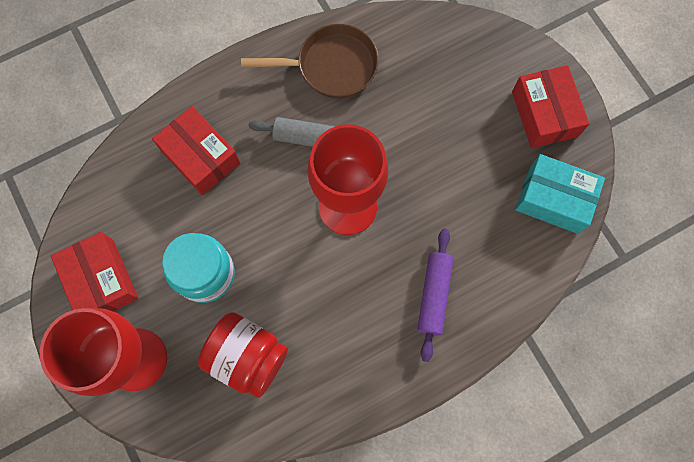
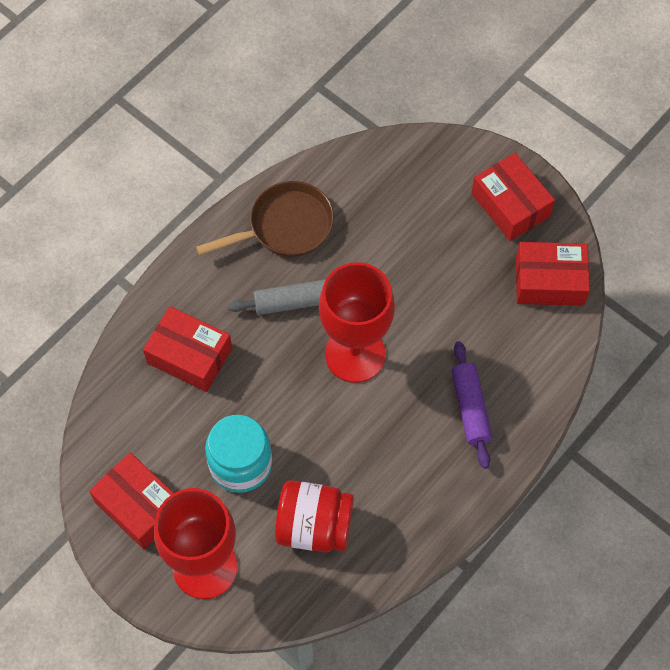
camera: 20 degrees left, 10 degrees down
turquoise box [515,154,605,234] -> red box [516,242,590,306]

